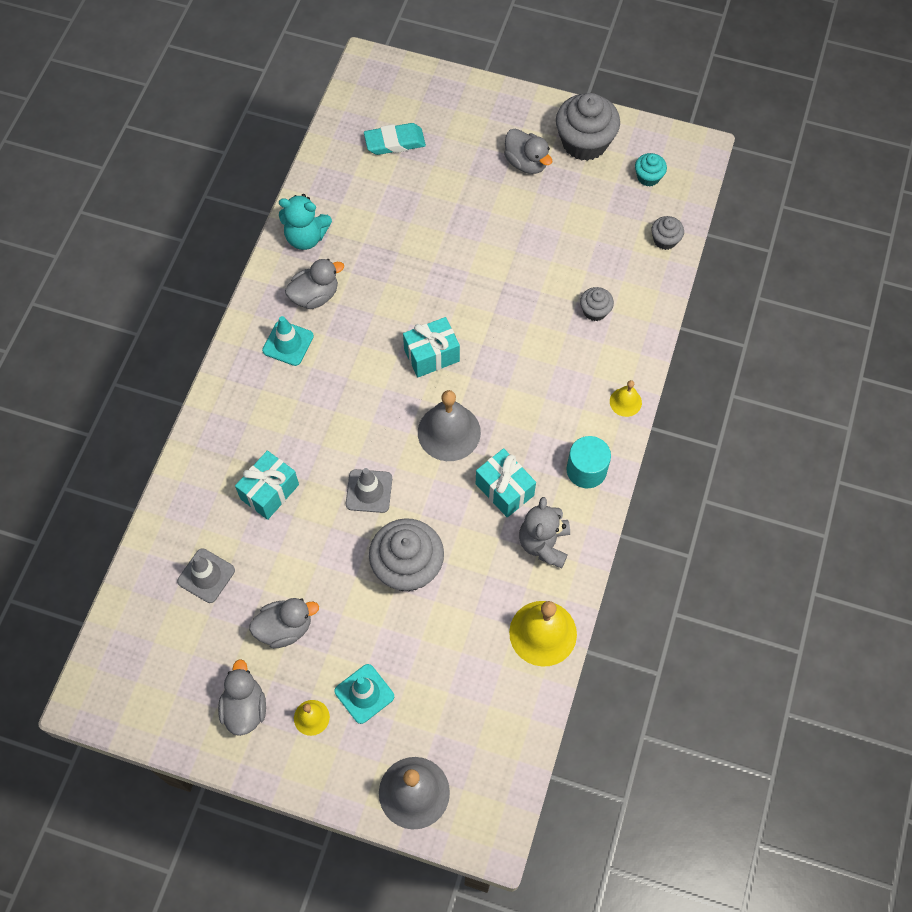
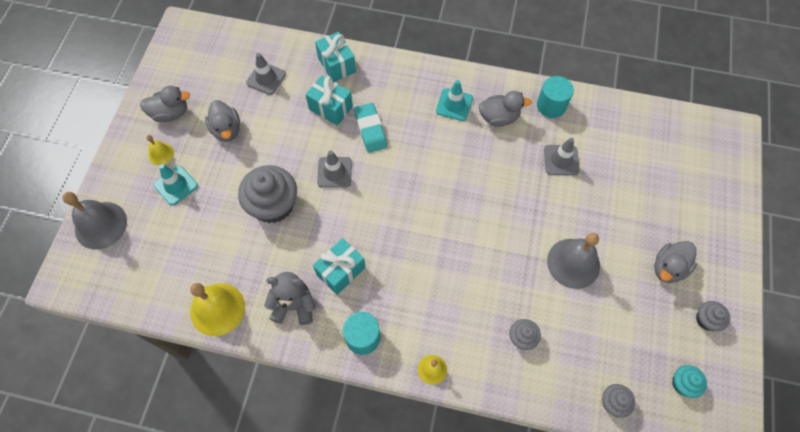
camera: 85 degrees right, 0 degrees up
turquoise teddy bear [279,194,332,250] -> turquoise cylinder [537,76,574,118]
grey duck [285,259,344,309] -> grey duck turned 60 degrees counterclockwise [479,91,532,127]
turquoise eraser [364,123,426,155] -> turquoise eraser moved to [354,103,387,153]
turquoise gift [403,317,460,377] -> turquoise gift moved to [315,32,356,82]
grey bell [418,390,481,461] -> grey bell moved to [547,233,600,289]
grey cupcake [556,93,620,161] -> grey cupcake [696,301,730,331], size x0.50
none -> grey traffic cone [544,138,579,175]

